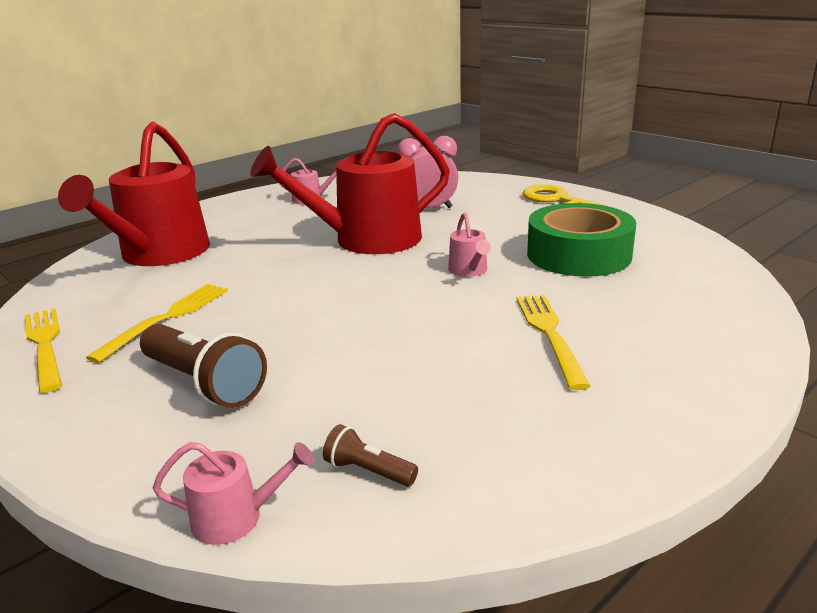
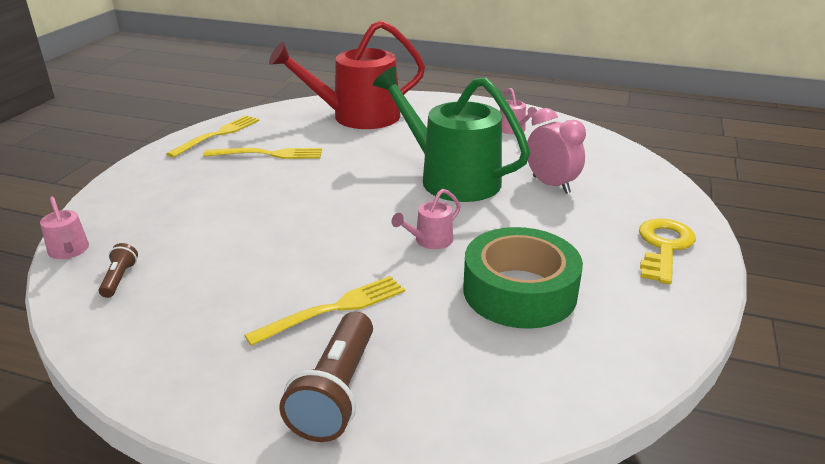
camera: 60 degrees right, 5 degrees up
brown flashlight [140,324,267,408] -> brown flashlight moved to [279,312,373,442]
red watering can [250,113,450,254] -> green watering can [373,67,530,202]

